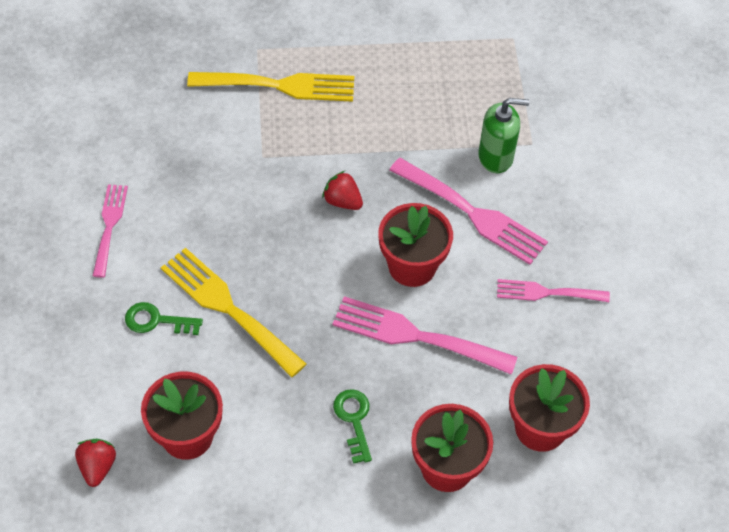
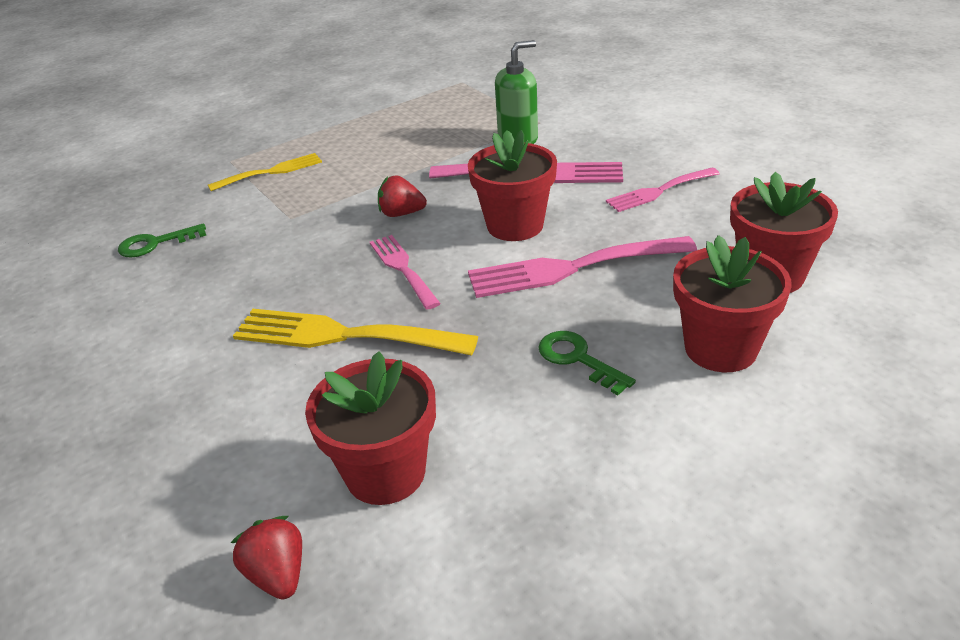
camera: 25 degrees left, 20 degrees down
pink fork [93,184,128,278] -> pink fork moved to [370,235,441,310]
green key [125,302,203,335] -> green key moved to [118,223,206,258]
yellow fork [187,72,354,102] -> yellow fork [208,153,322,191], size x0.62

